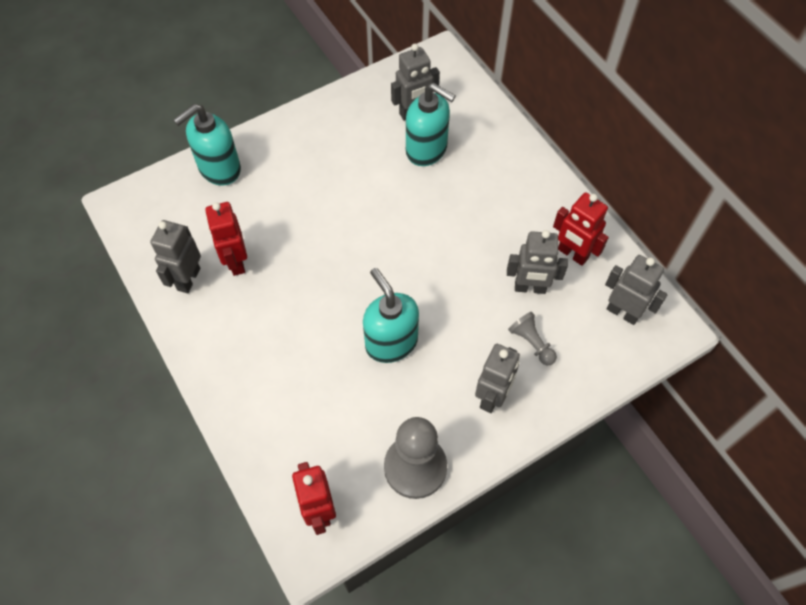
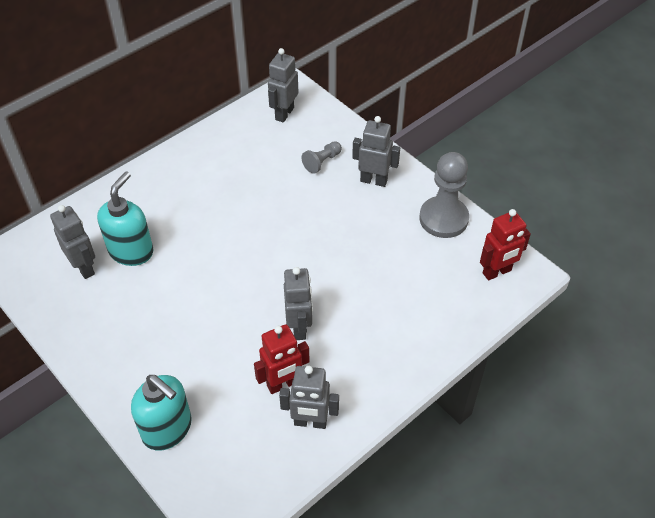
camera: 100 degrees left, 10 degrees down
turquoise soap dispenser [363,268,419,363] -> none
grey robot [507,230,568,294] -> grey robot moved to [284,267,313,340]
red robot [553,193,609,266] -> none

